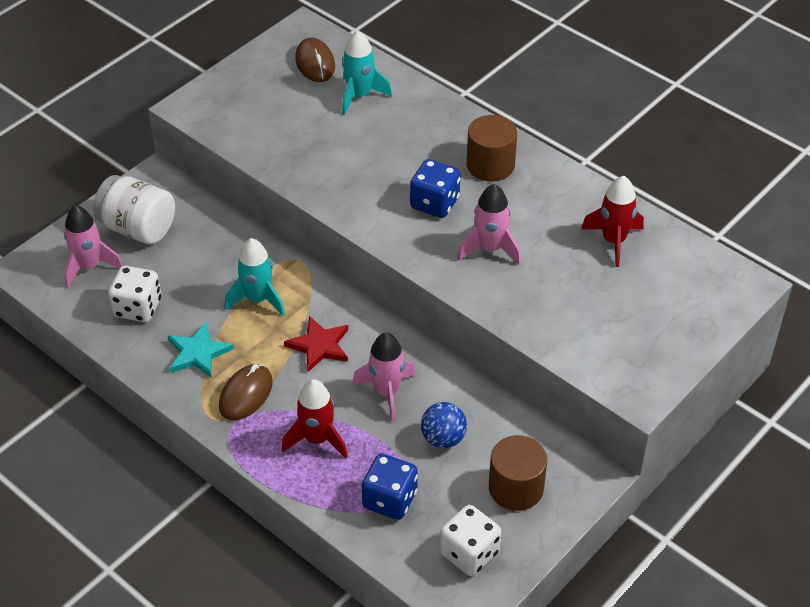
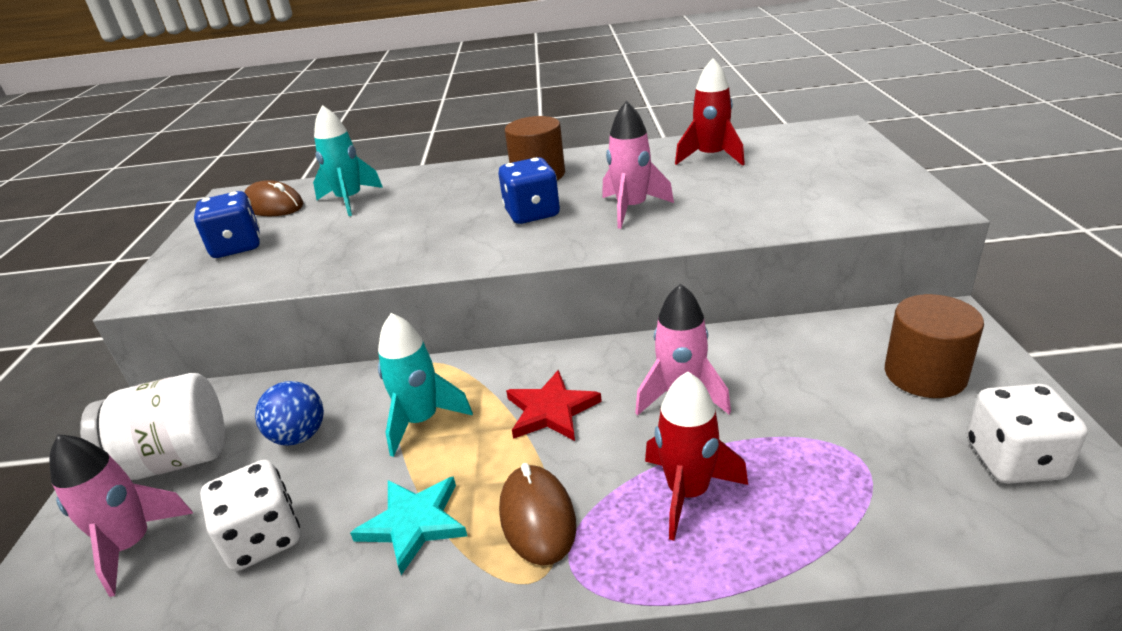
camera: 40 degrees left, 15 degrees down
blue dice [362,454,418,520] -> blue dice moved to [194,191,260,258]
blue ball [421,402,467,448] -> blue ball moved to [255,381,324,446]

